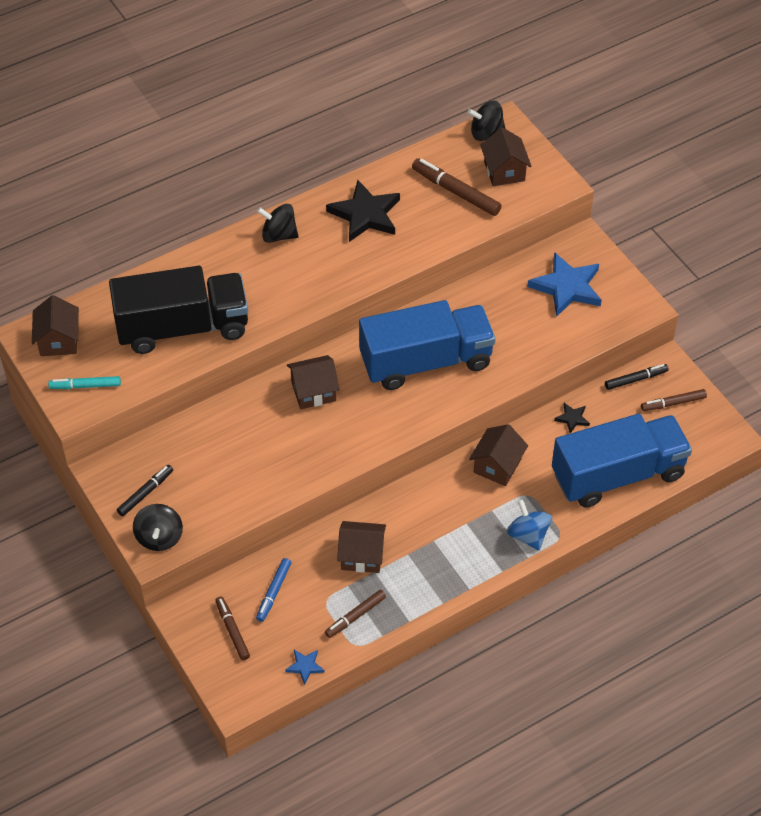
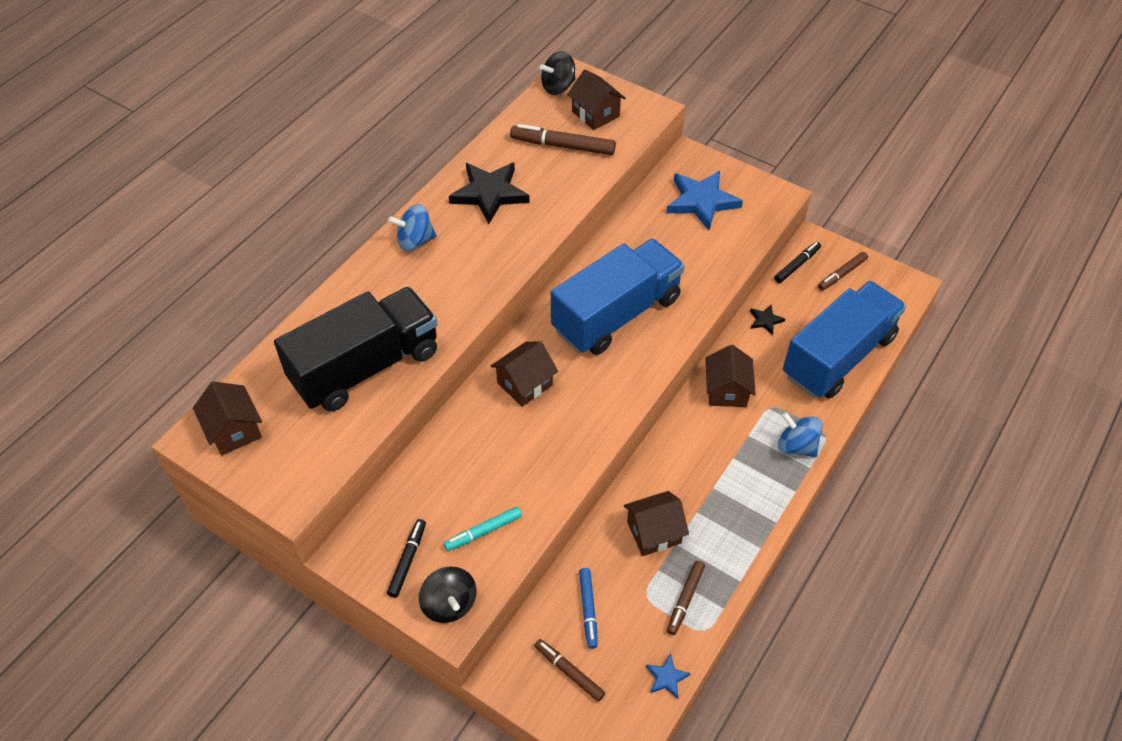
camera: 25 degrees left, 0 degrees up
turquoise marker [48,376,121,389] -> turquoise marker moved to [444,507,522,551]
black spinning top [257,204,299,243] -> blue spinning top [388,204,437,251]

